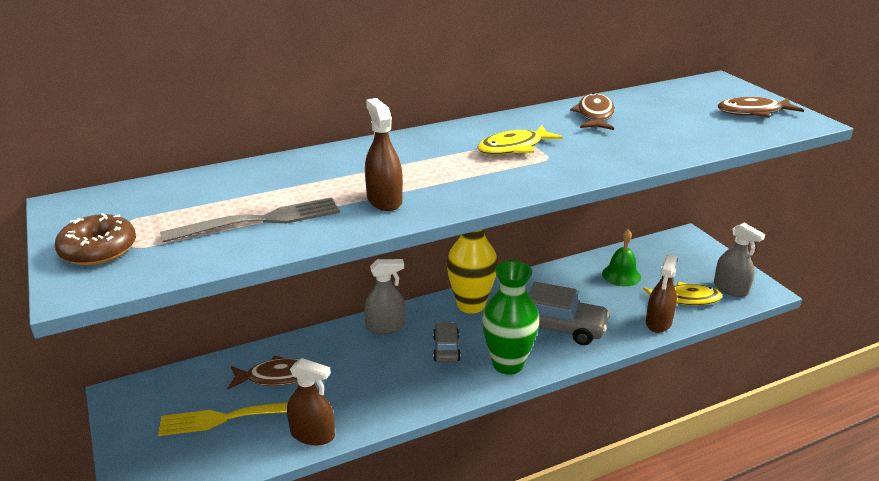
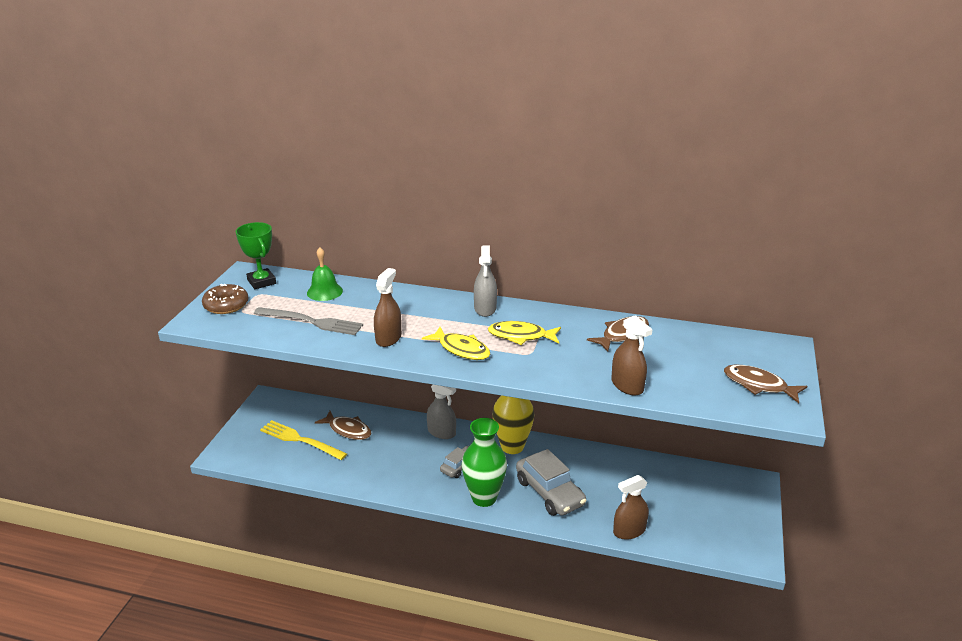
camera: 40 degrees right, 0 degrees up
brown spray bottle [287,358,335,445] -> brown spray bottle moved to [611,315,653,395]
green bell [602,229,641,286] -> green bell moved to [307,247,343,301]
yellow fish [643,282,722,306] -> yellow fish moved to [422,327,490,360]
grey spray bottle [714,223,766,297] -> grey spray bottle moved to [474,246,497,317]
none -> green trophy [236,222,276,289]

